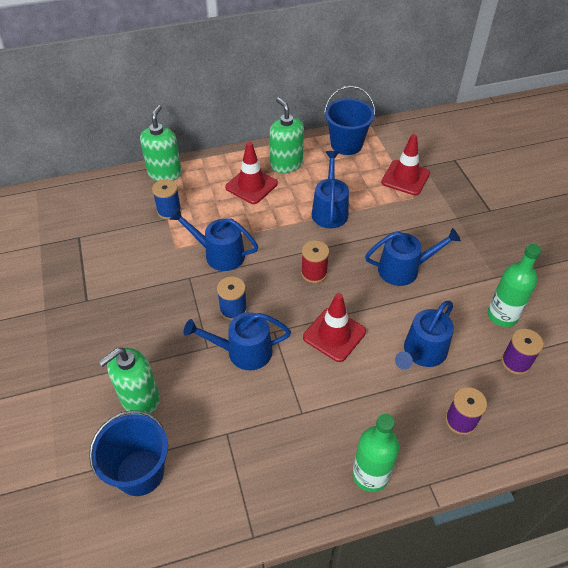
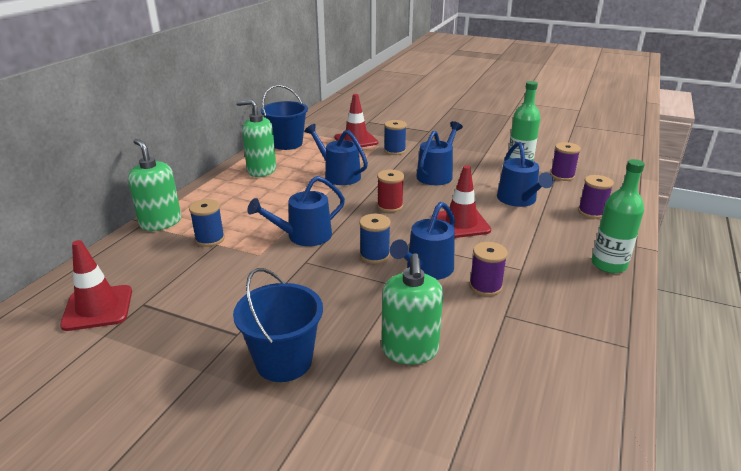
camera: 50 degrees left, 20 degrees down
blue bucket [89,410,168,496] -> blue bucket moved to [233,268,323,382]
red traffic cone [225,142,278,204] -> red traffic cone moved to [60,240,132,331]
none -> blue spool [384,120,407,155]
none -> purple spool [469,242,508,296]

